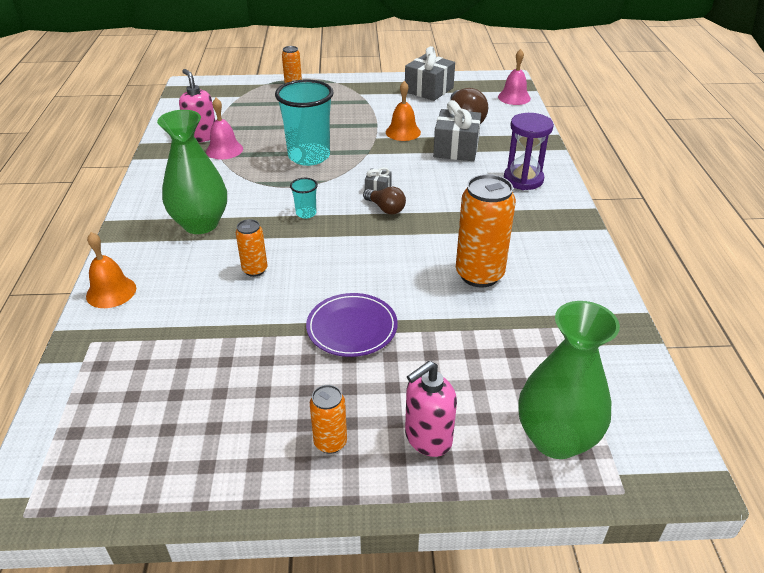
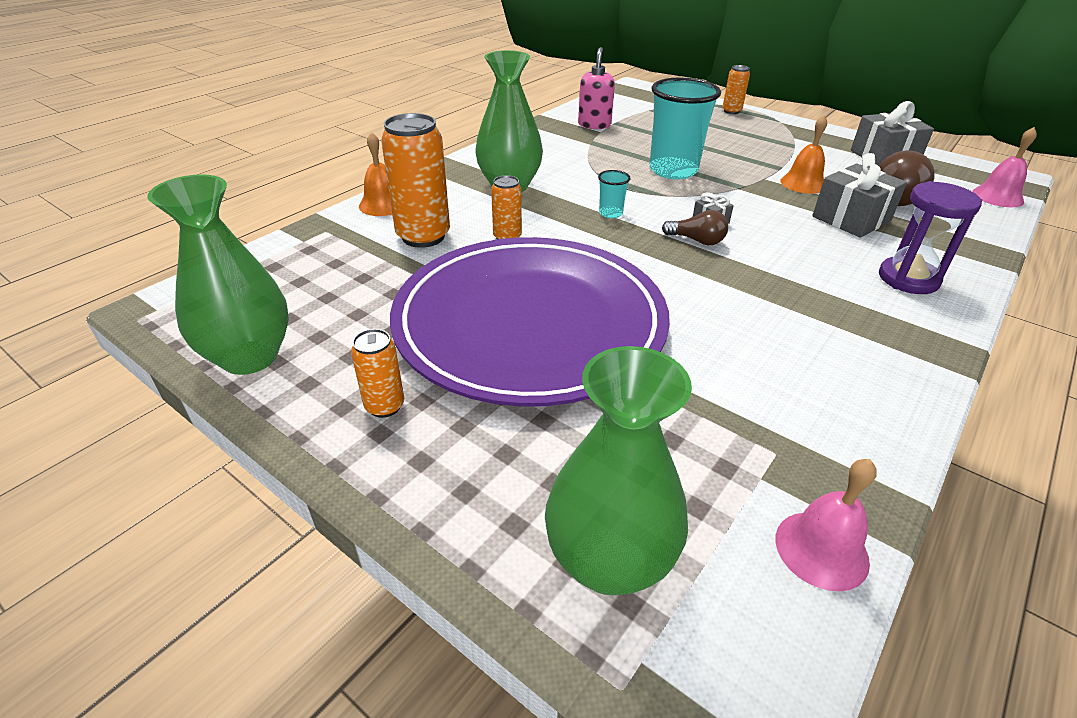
camera: 40 degrees right, 0 degrees up
pink bell [206,98,243,159] -> pink bell moved to [776,459,877,591]
purple plate [306,293,398,357] -> purple plate [390,237,670,407], size x2.45
brown light bulb [363,187,406,215] -> brown light bulb turned 60 degrees counterclockwise [662,210,728,245]
pink soap dispenser [405,361,457,457] -> none
orange can [456,174,516,287] -> orange can moved to [381,113,450,248]
none -> green vase [147,174,289,375]

